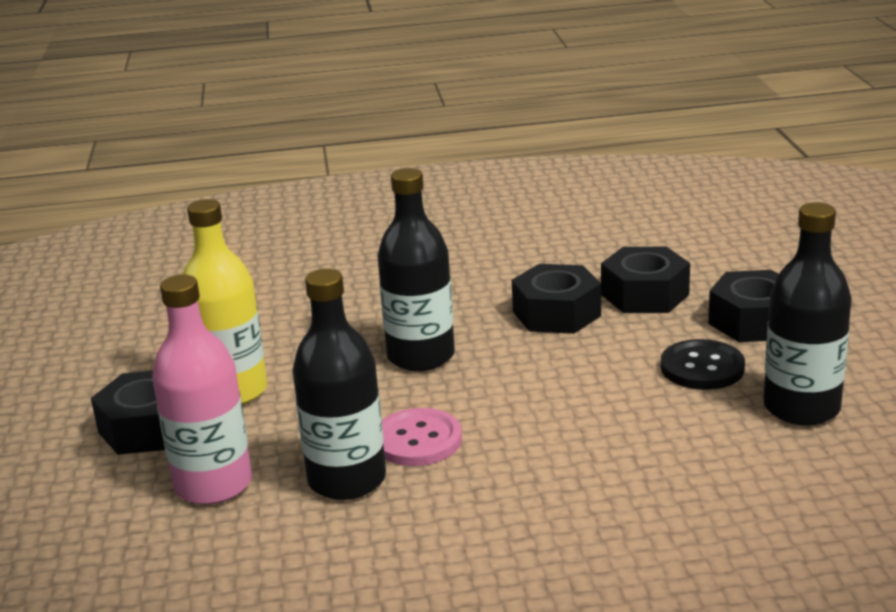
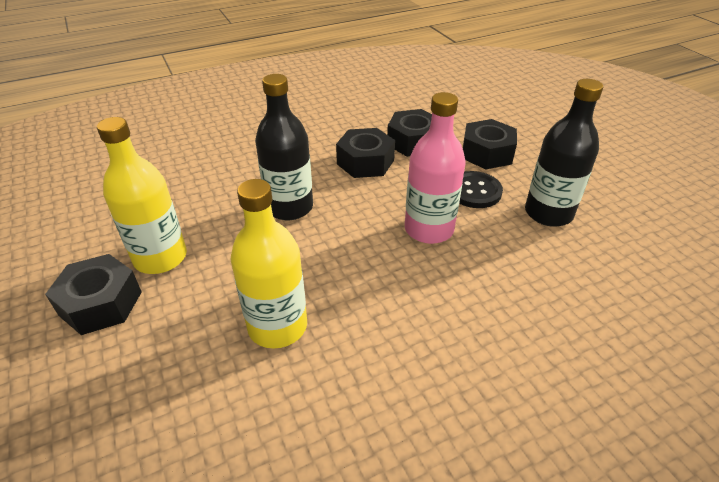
camera: 20 degrees left, 15 degrees up
pink bottle [152,275,252,505] -> pink bottle moved to [405,92,466,244]
black bottle [292,269,386,500] -> yellow bottle [231,179,307,349]
pink button [382,408,462,466] -> none

